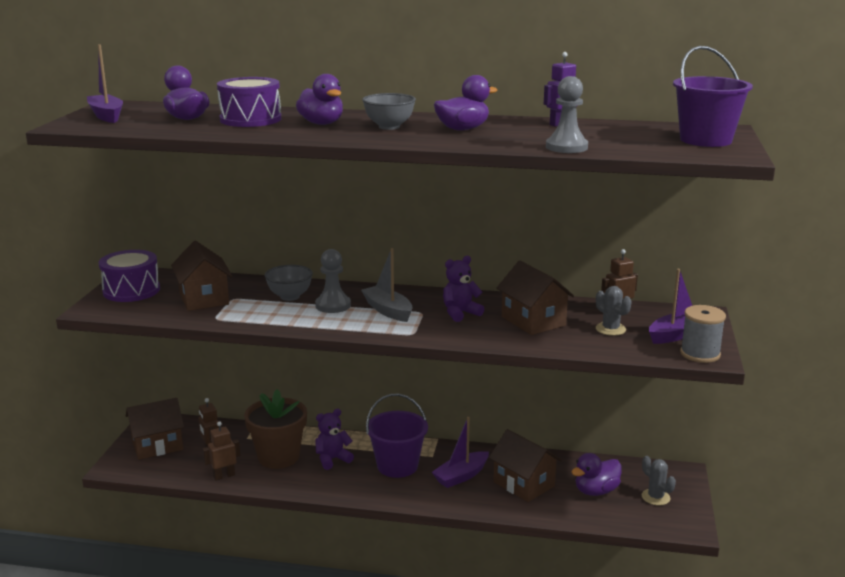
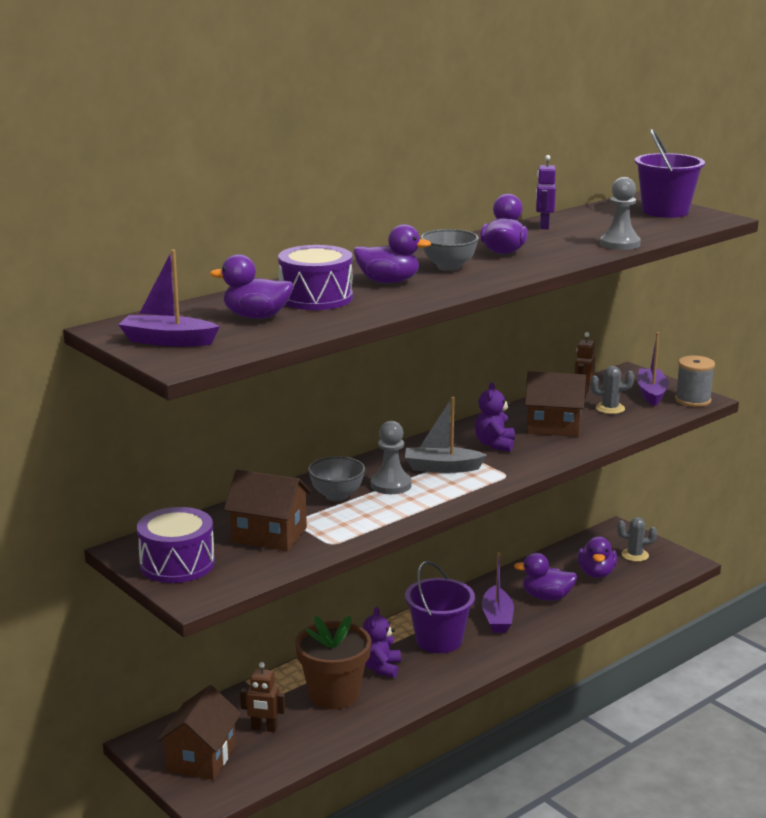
camera: 50 degrees left, 0 degrees up
brown robot [203,422,240,481] -> none
brown house [489,429,562,502] -> purple duck [514,553,577,601]

